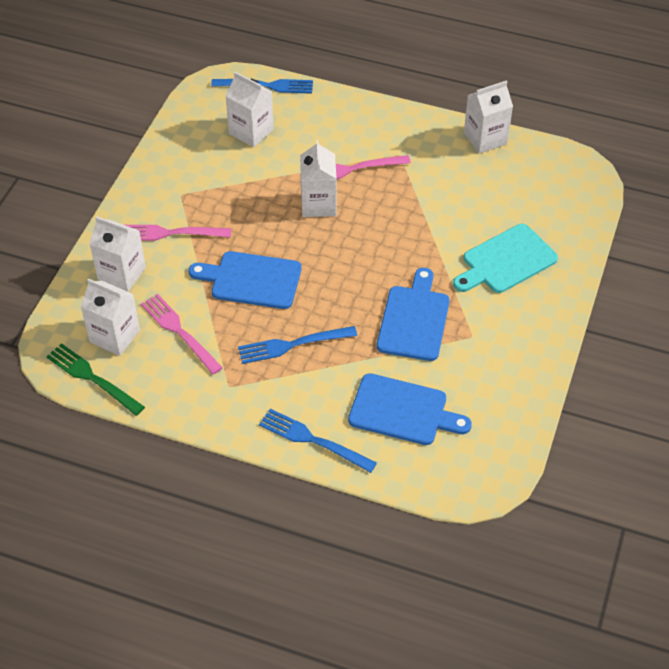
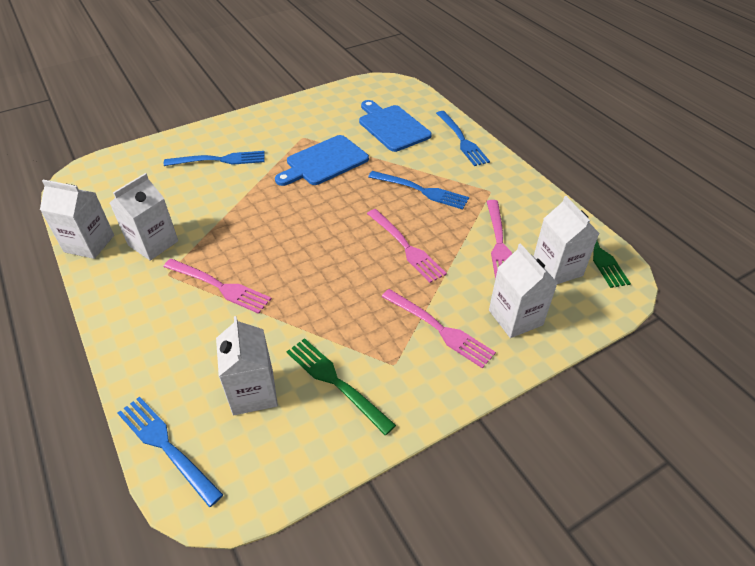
camera: 140 degrees left, 5 degrees down
blue cutting board [189,251,302,309] -> pink fork [367,209,447,283]
white carton [300,140,337,217] -> white carton moved to [110,173,178,261]
turquoise cutting board [453,224,558,293] -> blue fork [164,151,265,166]
none -> green fork [286,338,396,435]

